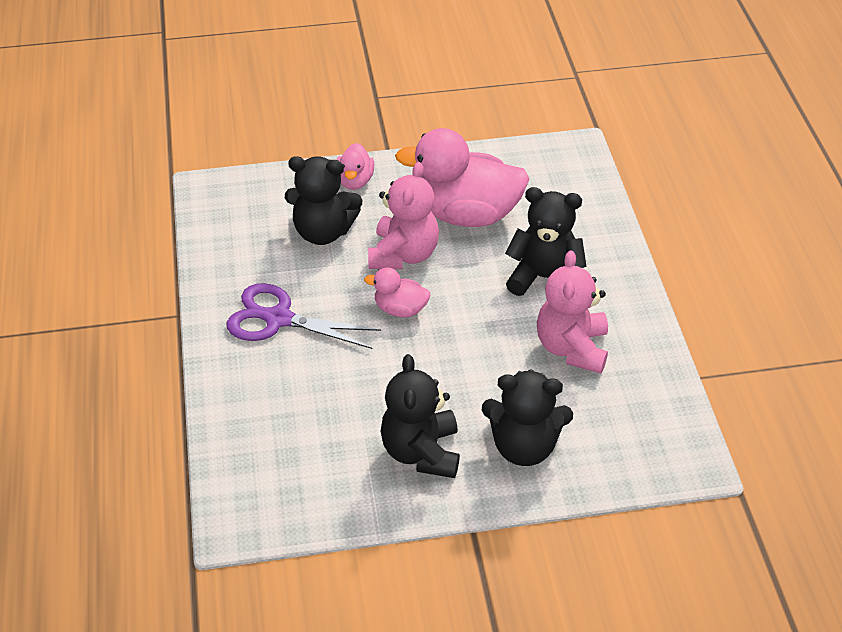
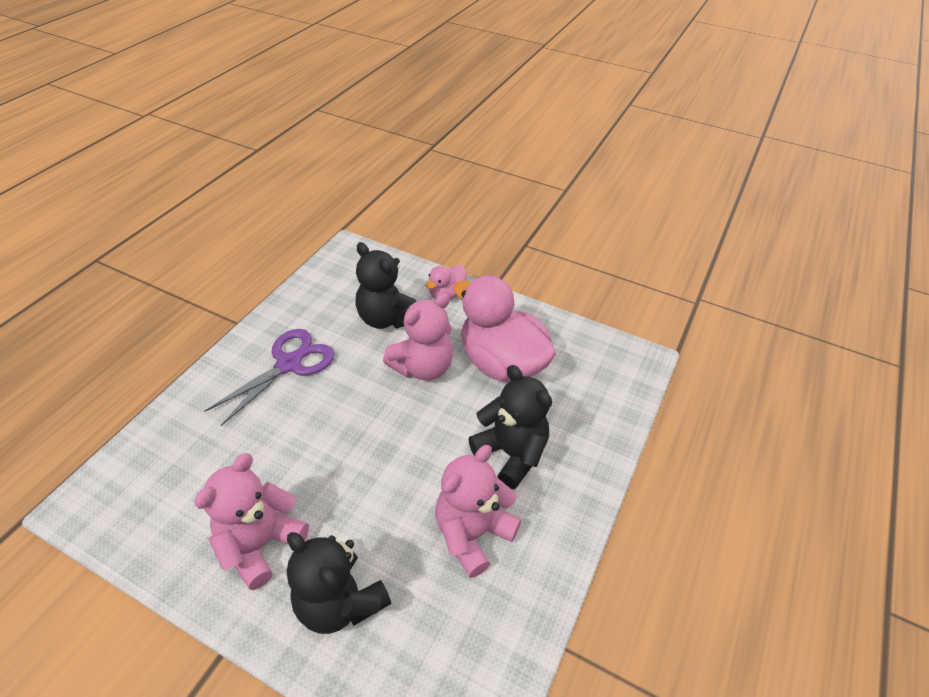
camera: 35 degrees right, 0 degrees up
purple scissors [227,283,381,349] -> purple scissors turned 75 degrees clockwise [205,329,335,426]
pink duck [364,267,430,318] -> none
black teddy bear [381,354,460,478] -> pink teddy bear [194,453,309,590]

